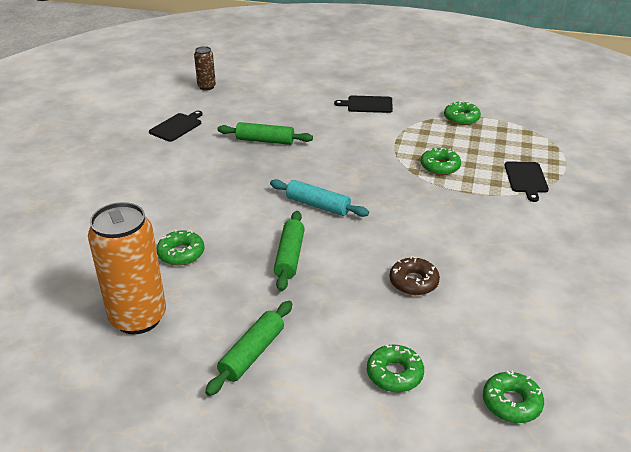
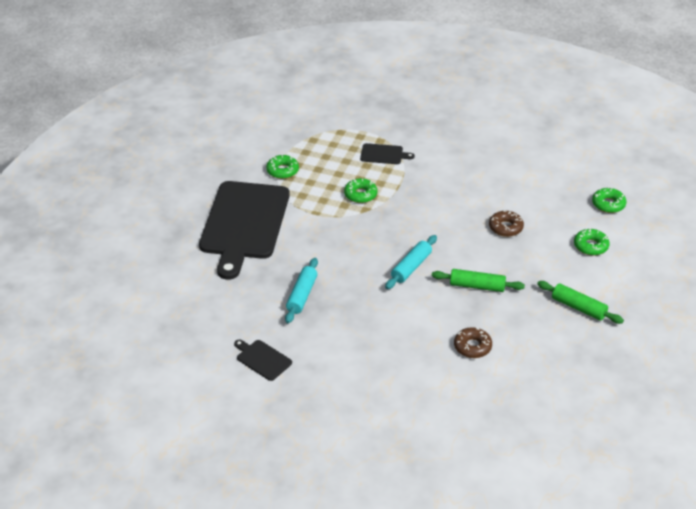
camera: 85 degrees left, 5 degrees up
orange can [88,202,166,334] -> none
green donut [156,230,205,266] -> brown donut [454,327,492,358]
brown can [194,46,216,91] -> none
green rolling pin [217,122,313,145] -> turquoise rolling pin [285,258,318,323]
black cutting board [334,96,393,113] -> black cutting board [199,181,290,280], size x2.46

